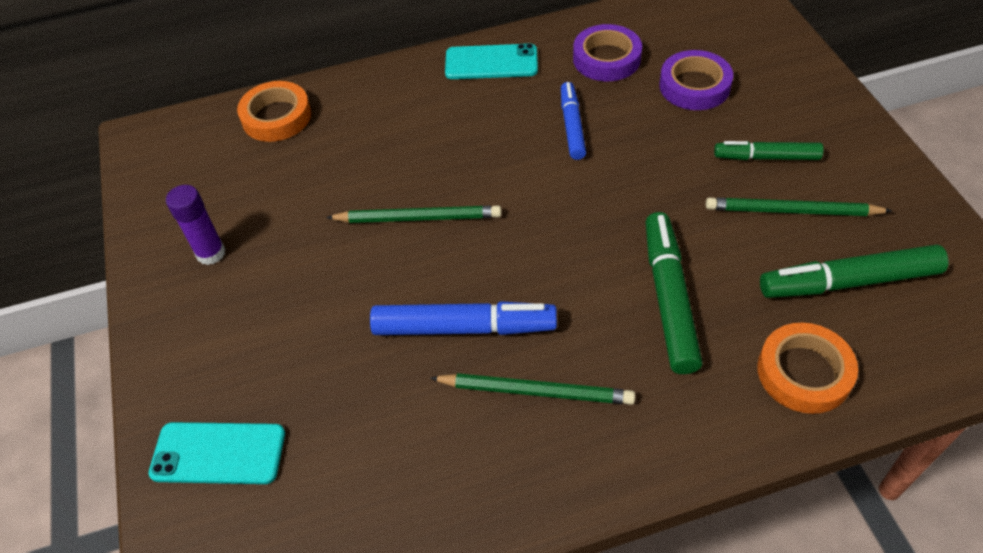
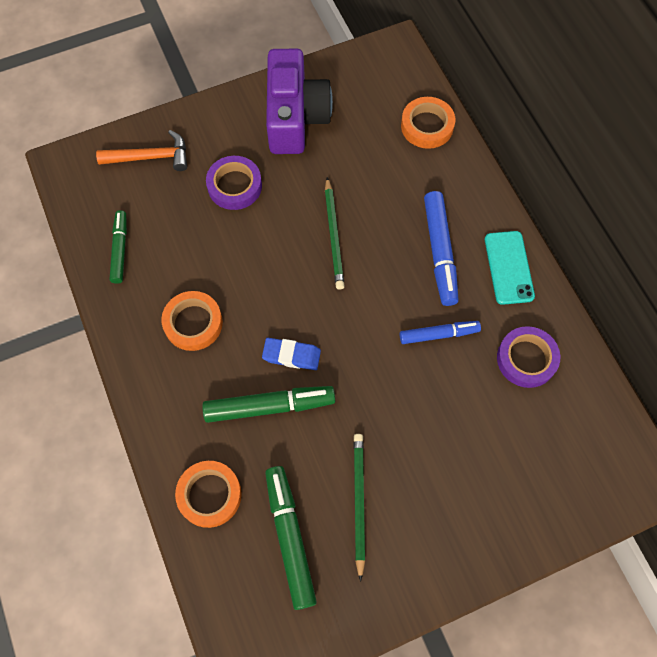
camera: 80 degrees right, 15 degrees up
turquoise phone [149,422,285,484] -> orange hammer [96,130,187,171]
purple glue stick [166,185,225,265] -> purple camera [266,49,333,154]
blue marker [370,301,557,335] -> blue marker moved to [424,191,459,306]
green pencil [430,373,635,405] -> orange tape [161,291,223,351]
purple tape [659,50,733,110] -> purple tape moved to [206,156,262,210]
green marker [714,141,824,160] -> green marker moved to [110,210,127,284]
none -> blue eraser [262,338,321,370]

